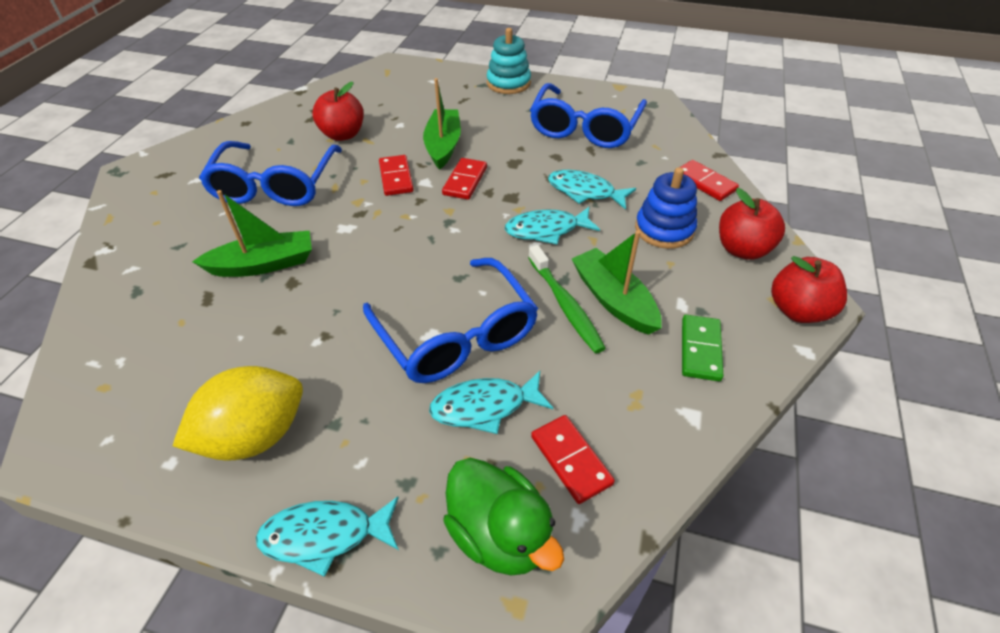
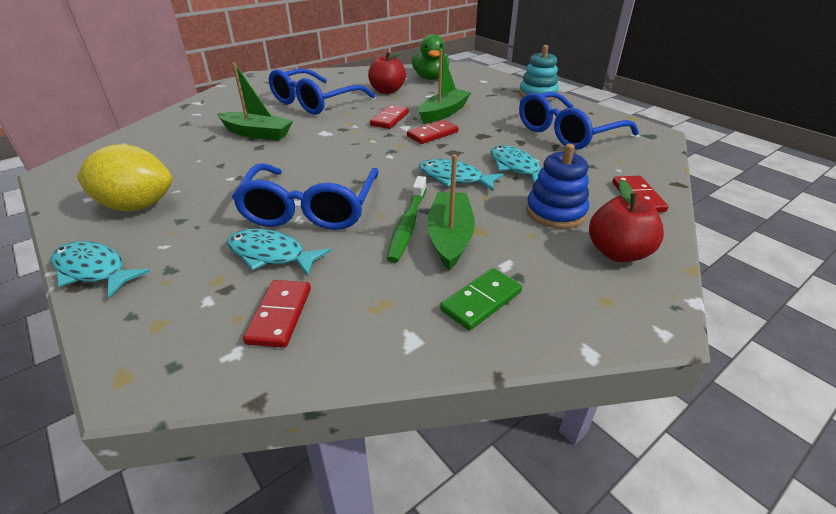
camera: 35 degrees right, 10 degrees down
green duck [443,458,564,576] -> green duck moved to [412,34,449,80]
red apple [771,256,847,323] -> none

